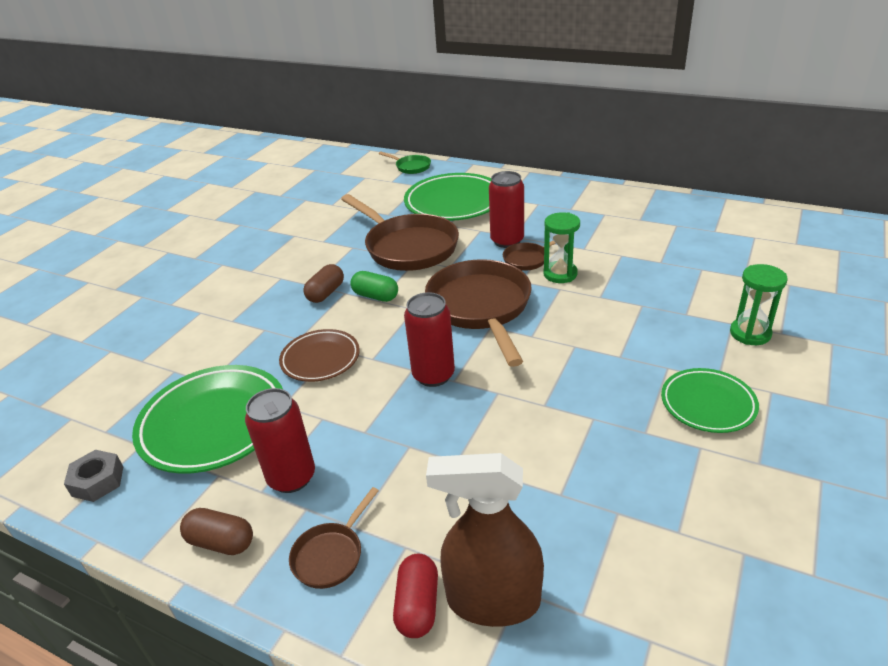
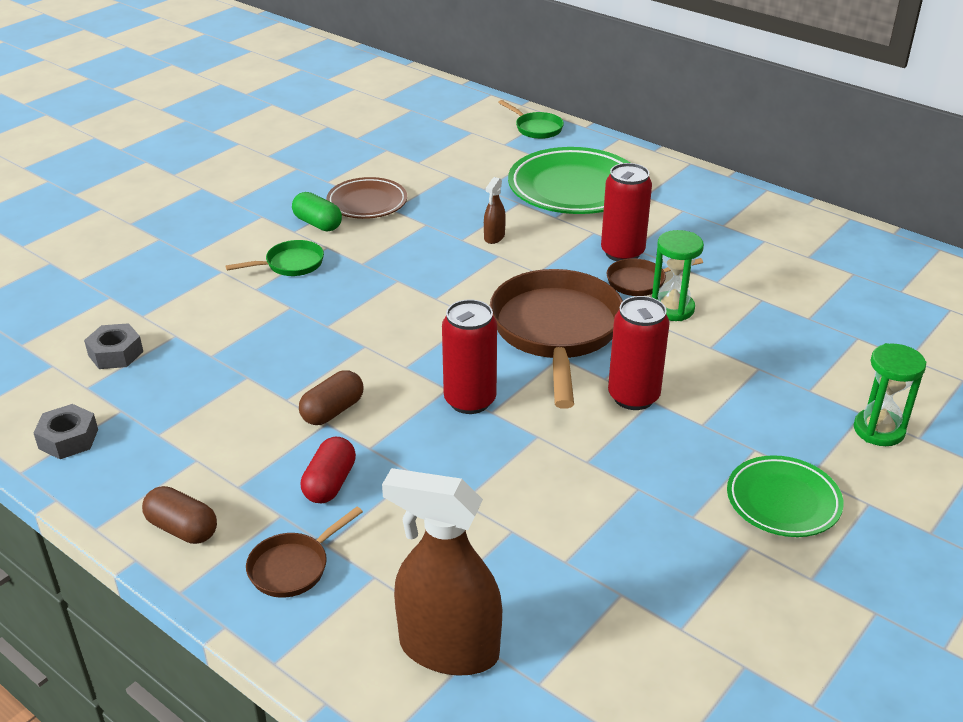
camera: 10 degrees right, 0 degrees up
green plate [132,365,283,474] -> none
red can [245,388,315,493] -> red can moved to [608,296,670,410]
brown plate [279,329,360,382] -> brown plate moved to [326,177,407,219]
brown capsule [303,264,344,303] -> brown capsule moved to [299,370,363,425]
brown pan [341,194,459,271] -> brown spray bottle [484,177,506,244]
green capsule [350,271,398,302] -> green capsule moved to [292,192,342,231]
red capsule [393,554,438,638] -> red capsule moved to [301,437,356,503]
none -> grey nut [84,323,143,369]
none -> green pan [225,240,324,276]

